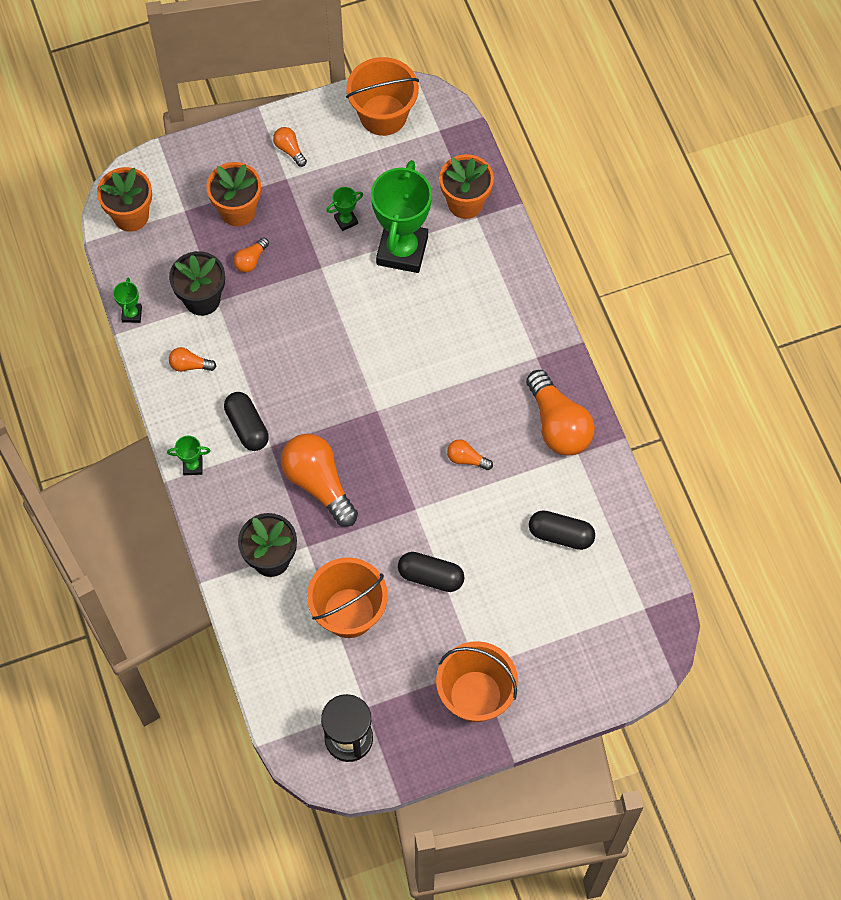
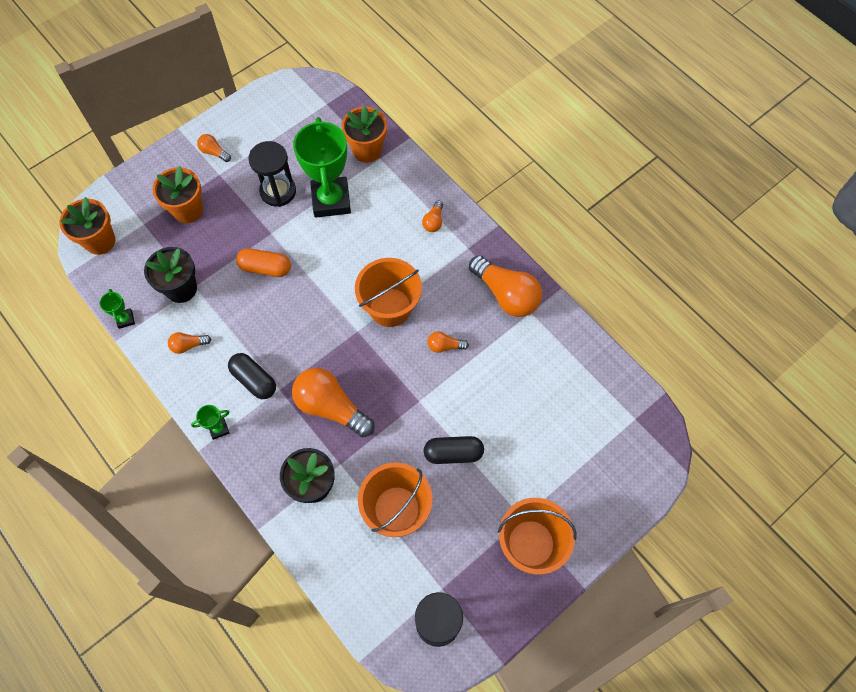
camera: 20 degrees left, 0 degrees up
orange light bulb [233,237,269,273] -> orange light bulb moved to [422,200,443,232]
green trophy [326,187,363,231] -> black hourglass [249,141,296,207]
orange bucket [346,57,419,136] -> orange bucket moved to [355,258,422,327]
black capsule [529,510,595,550] -> none
none -> orange capsule [236,248,291,277]

